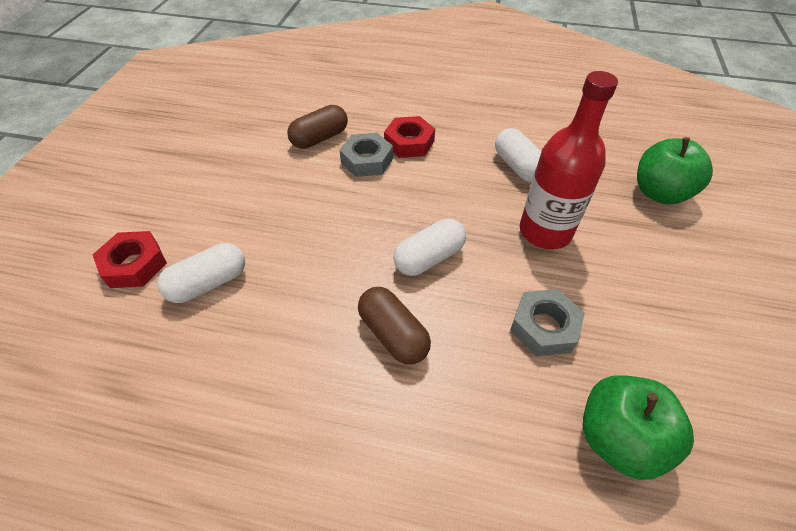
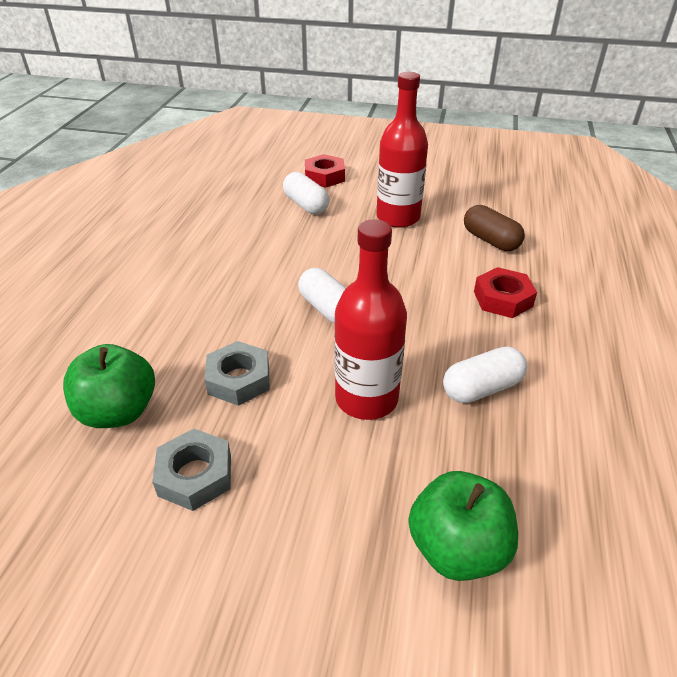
camera: 90 degrees right, 10 degrees down
grey nut [339,133,393,177] -> grey nut moved to [152,429,231,511]
brown capsule [358,287,431,364] -> none
none -> red bottle [376,72,428,228]

